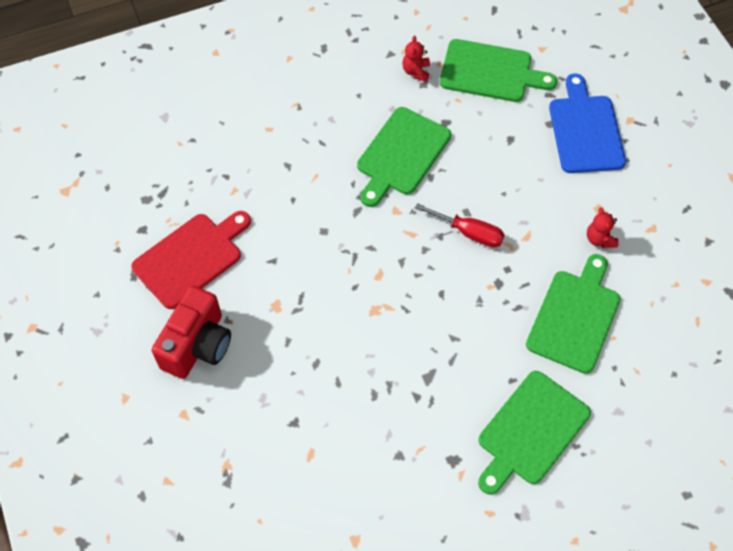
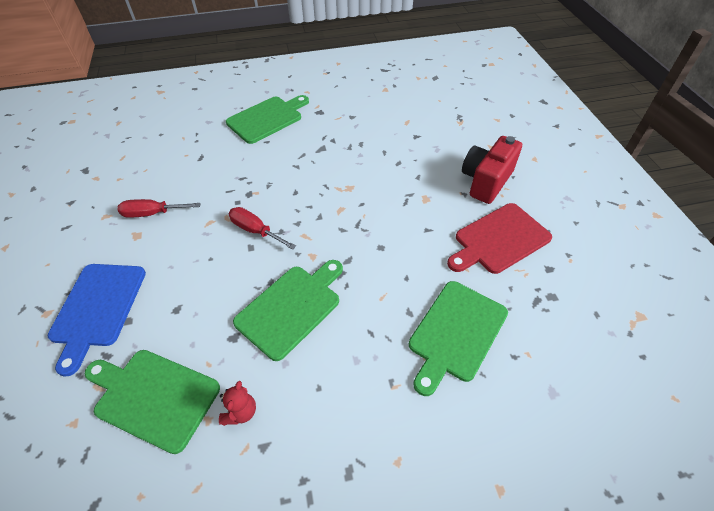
camera: 170 degrees left, 10 degrees down
green cutting board [526,254,621,374] -> green cutting board moved to [409,281,508,396]
red teddy bear [587,207,618,248] -> red screwdriver [118,199,201,218]

